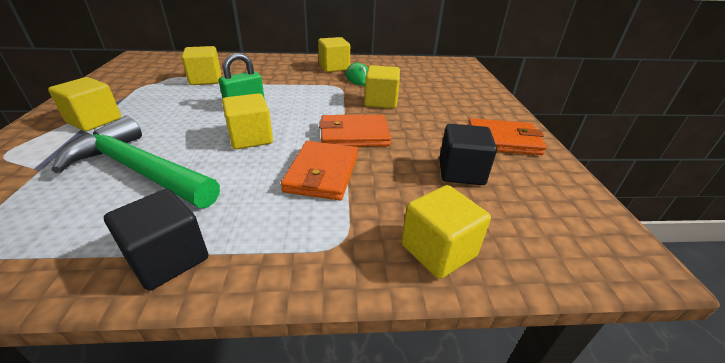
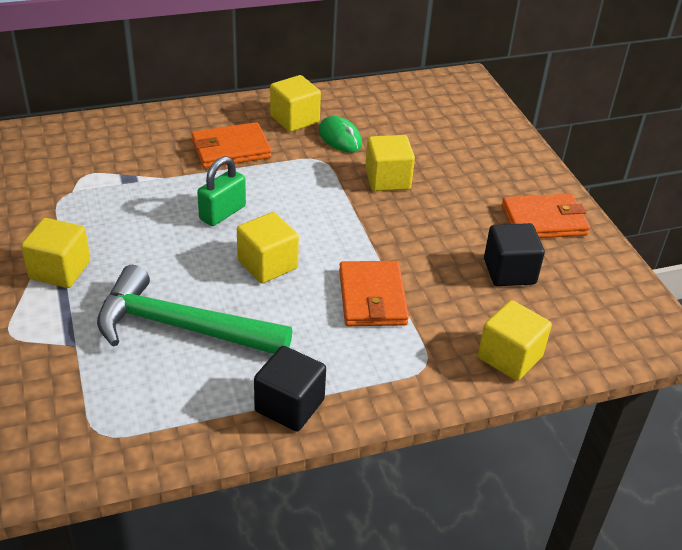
camera: 15 degrees left, 5 degrees up
yellow cube [182,46,221,85] -> none
orange wallet [319,115,391,147] -> orange wallet moved to [191,122,272,168]

